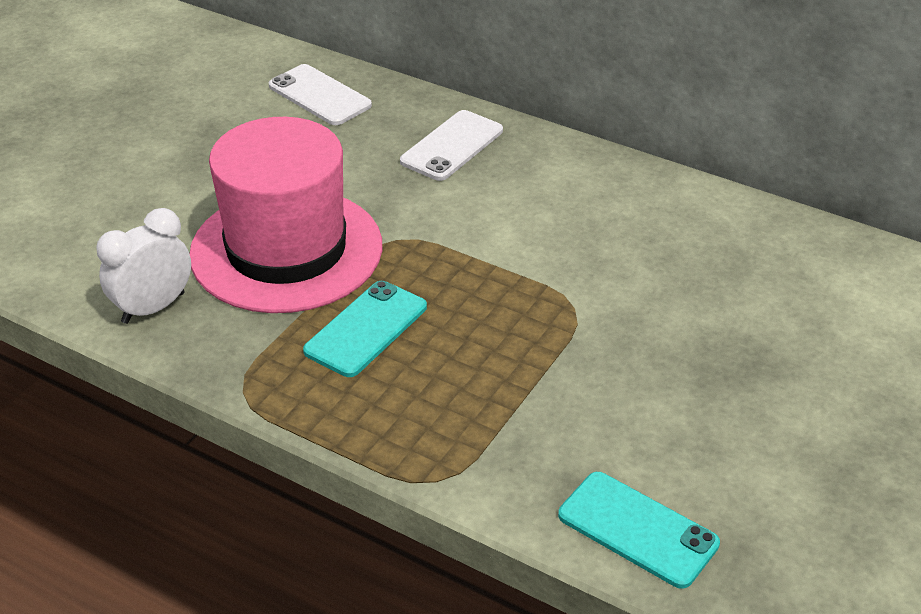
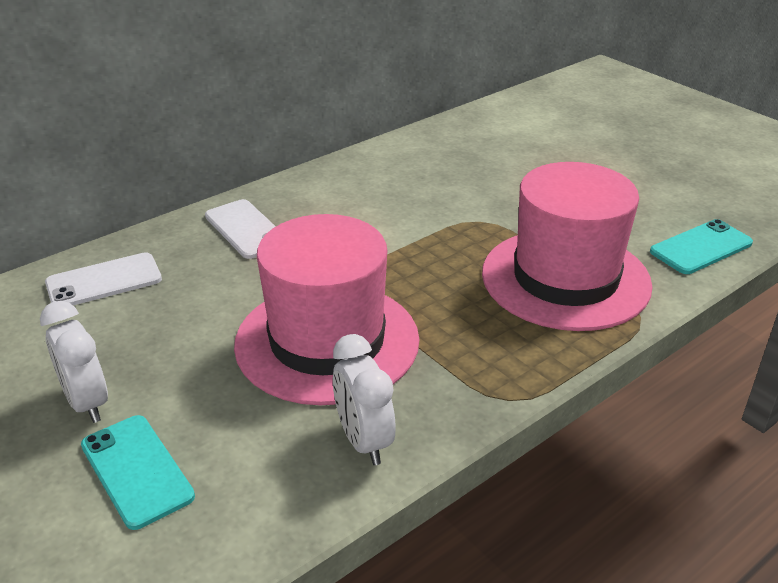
camera: 70 degrees left, 5 degrees down
turquoise phone [303,281,427,377] -> turquoise phone moved to [81,415,195,530]
none -> white clock [40,301,108,423]
none -> pink hat [482,162,653,331]

